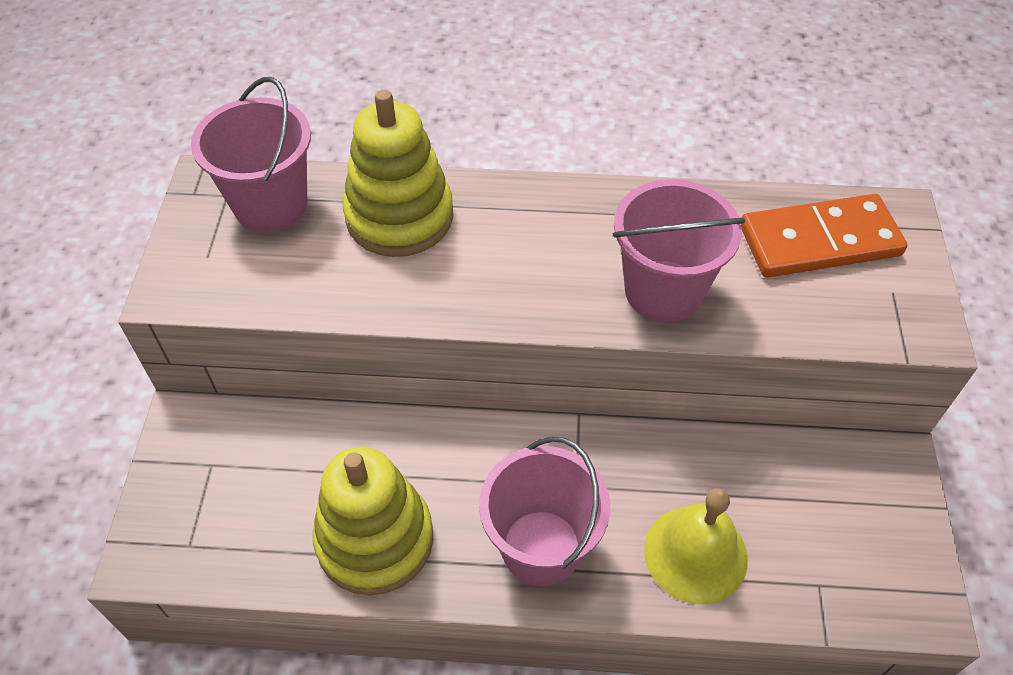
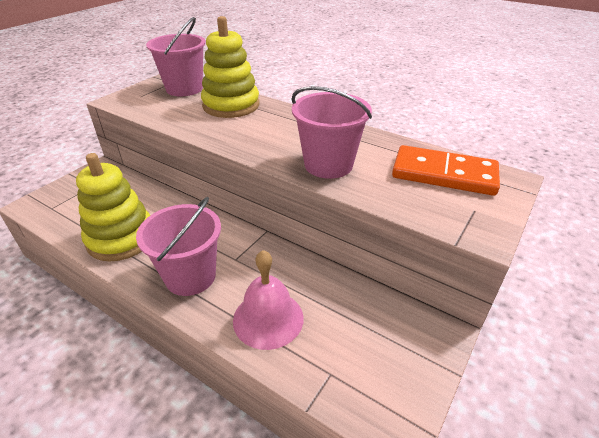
camera: 30 degrees right, 15 degrees down
yellow bell [644,488,748,604] -> pink bell [233,250,304,350]

